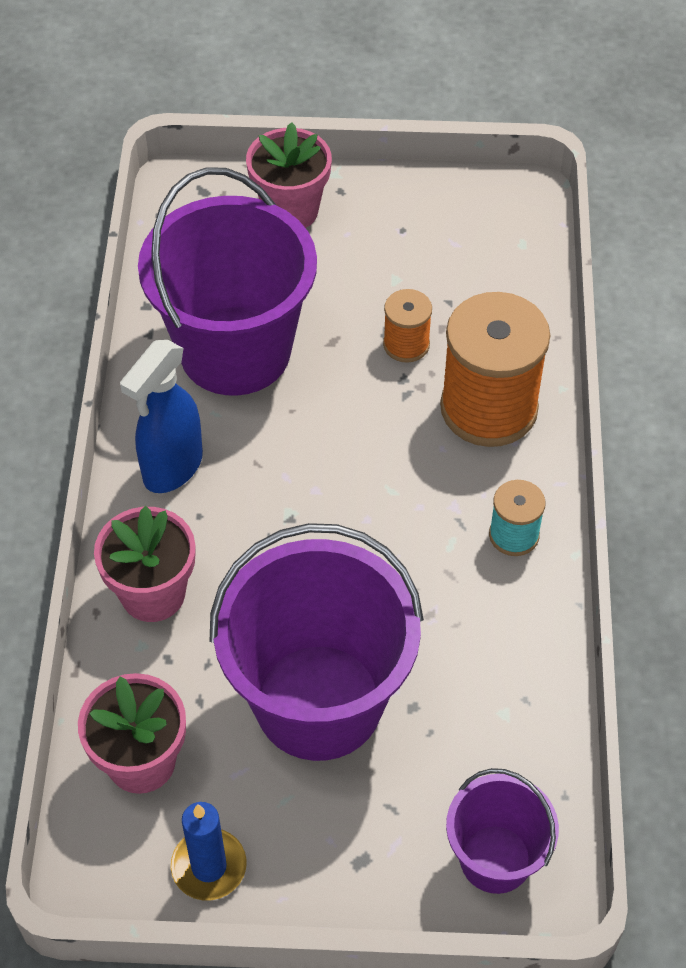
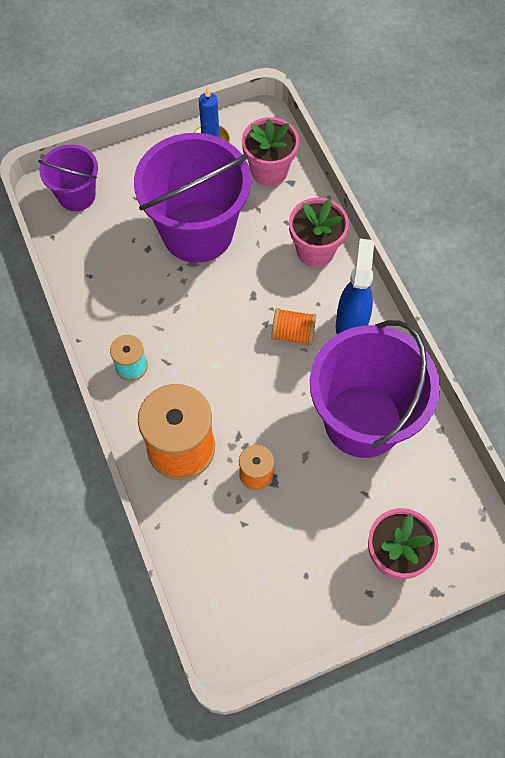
camera: 155 degrees right, 10 degrees up
none -> orange spool [271,308,316,346]

